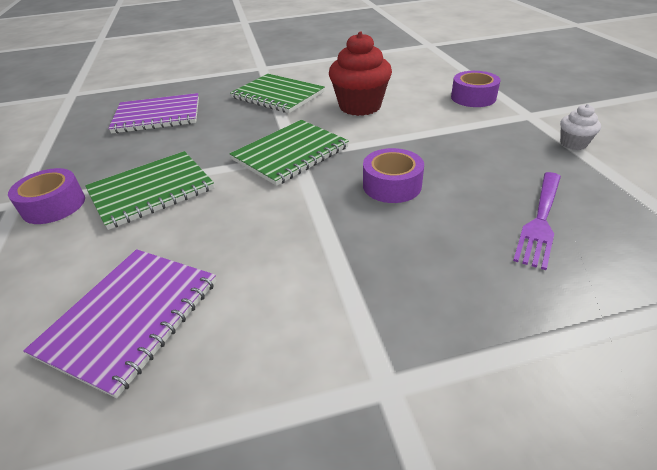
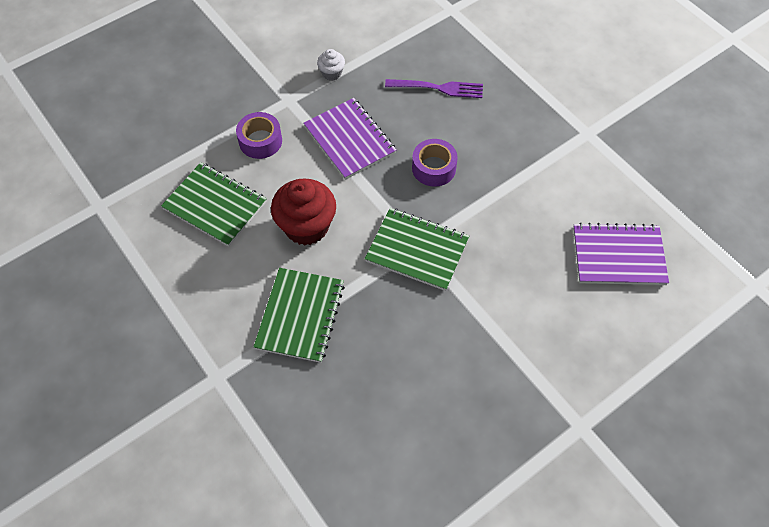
camera: 115 degrees left, 20 degrees up
purple tape [8,168,85,224] -> none
green notebook [85,151,214,230] -> green notebook moved to [161,162,267,247]
purple notebook [108,93,199,133] -> purple notebook moved to [303,98,397,180]

